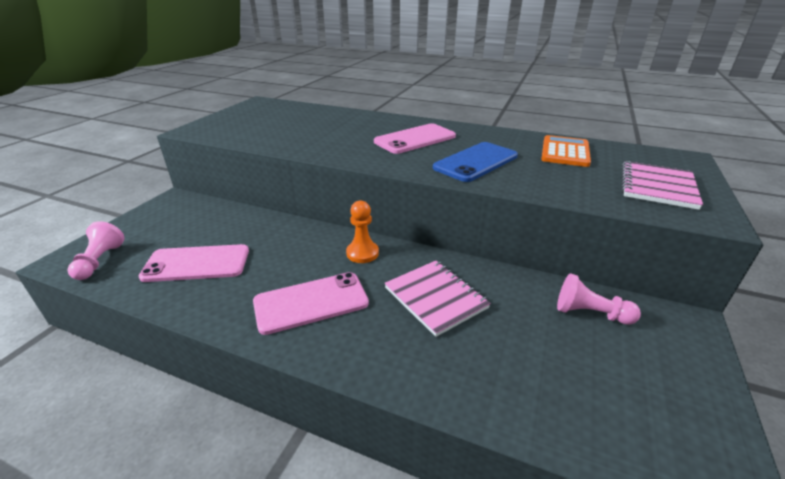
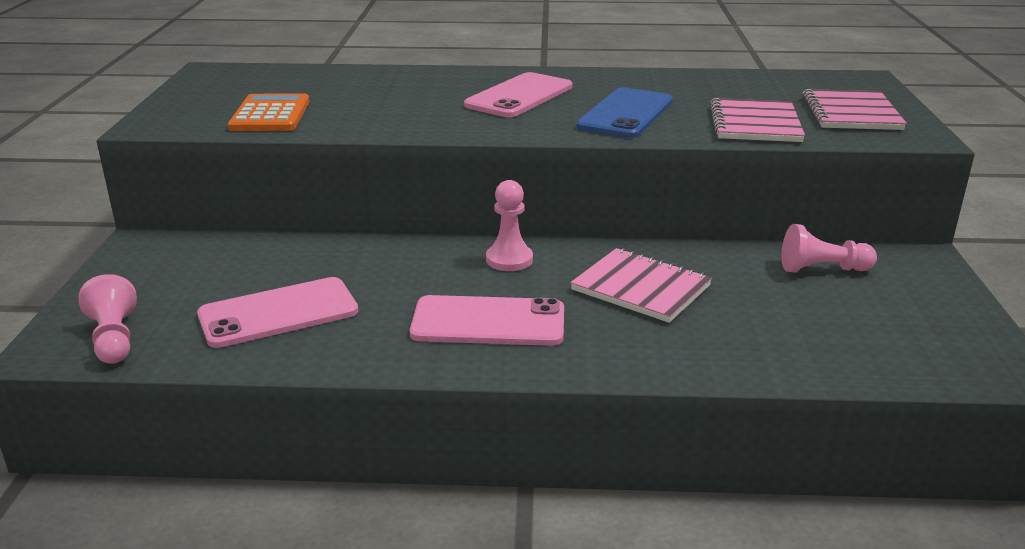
camera: 20 degrees left, 5 degrees down
pink phone [253,272,369,335] -> pink phone turned 45 degrees clockwise [410,295,564,346]
orange pawn [346,200,379,263] -> pink pawn [486,180,533,271]
orange calculator [541,135,591,167] -> orange calculator moved to [228,93,309,131]
none -> pink notebook [710,98,805,142]

